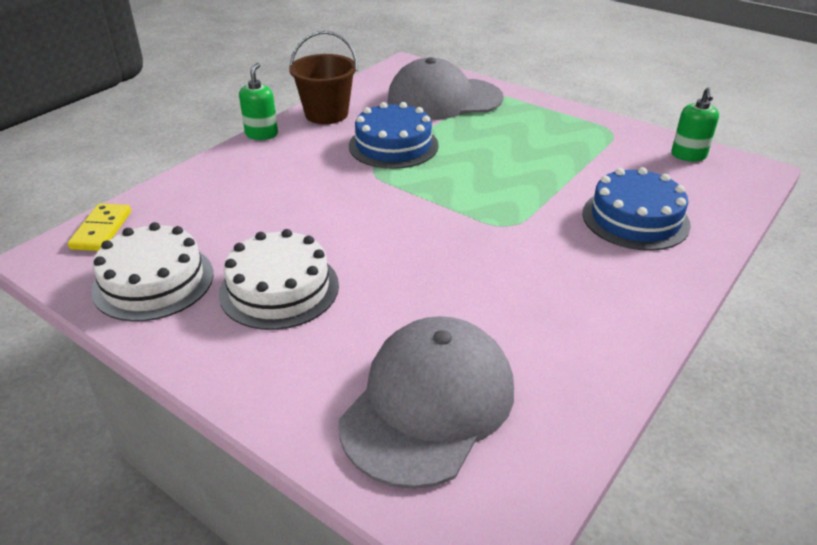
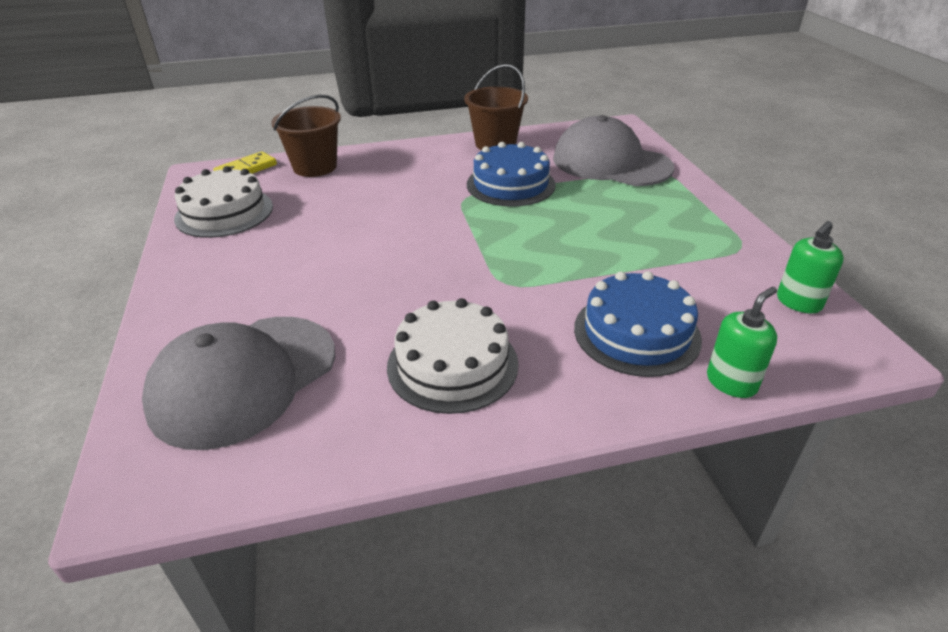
camera: 40 degrees right, 0 degrees up
white cake [219,229,339,330] -> white cake moved to [387,298,519,414]
green soap dispenser [239,63,278,140] -> green soap dispenser moved to [707,287,777,398]
grey cap [339,316,514,489] -> grey cap turned 150 degrees clockwise [142,317,335,450]
none -> brown bucket [271,95,341,177]

